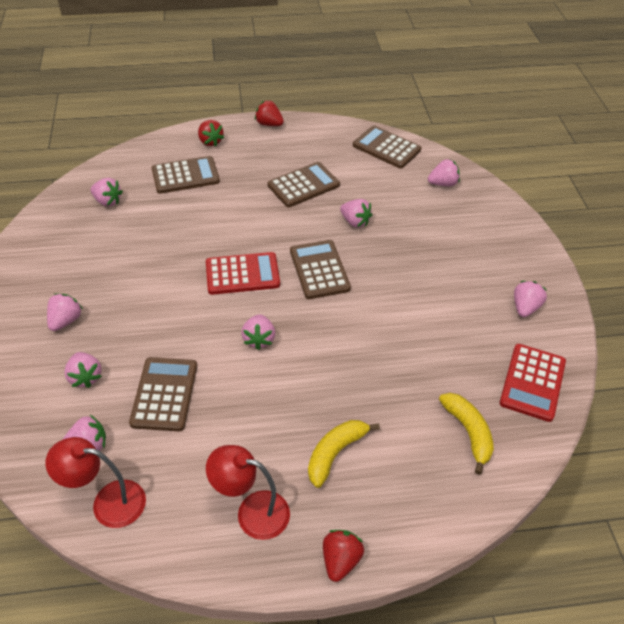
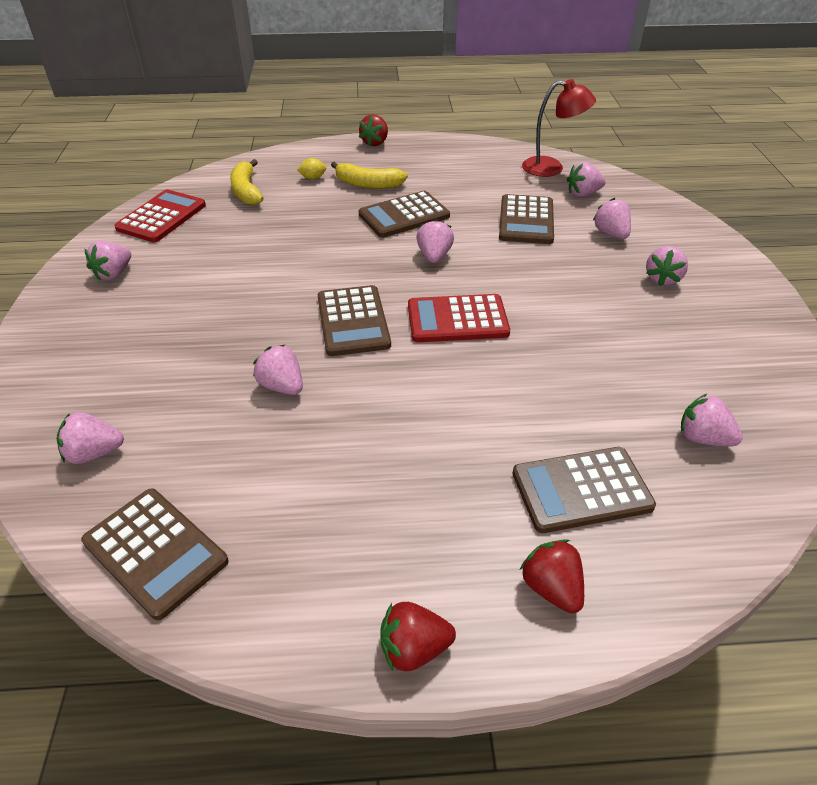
camera: 175 degrees left, 5 degrees down
red lamp [206,445,290,540] -> none
red strawberry [255,100,284,126] -> red strawberry turned 135 degrees clockwise [380,602,456,671]
brown calculator [267,162,340,207] -> brown calculator moved to [359,191,450,238]
yellow banana [308,420,380,488] -> yellow banana turned 60 degrees clockwise [331,161,408,189]
none -> yellow lemon [297,158,326,179]

